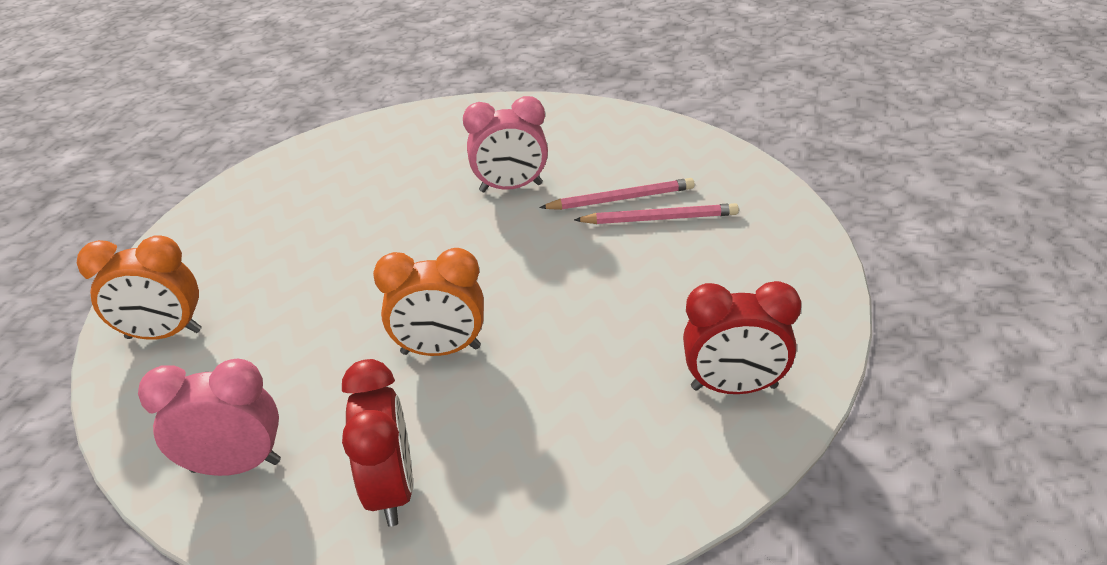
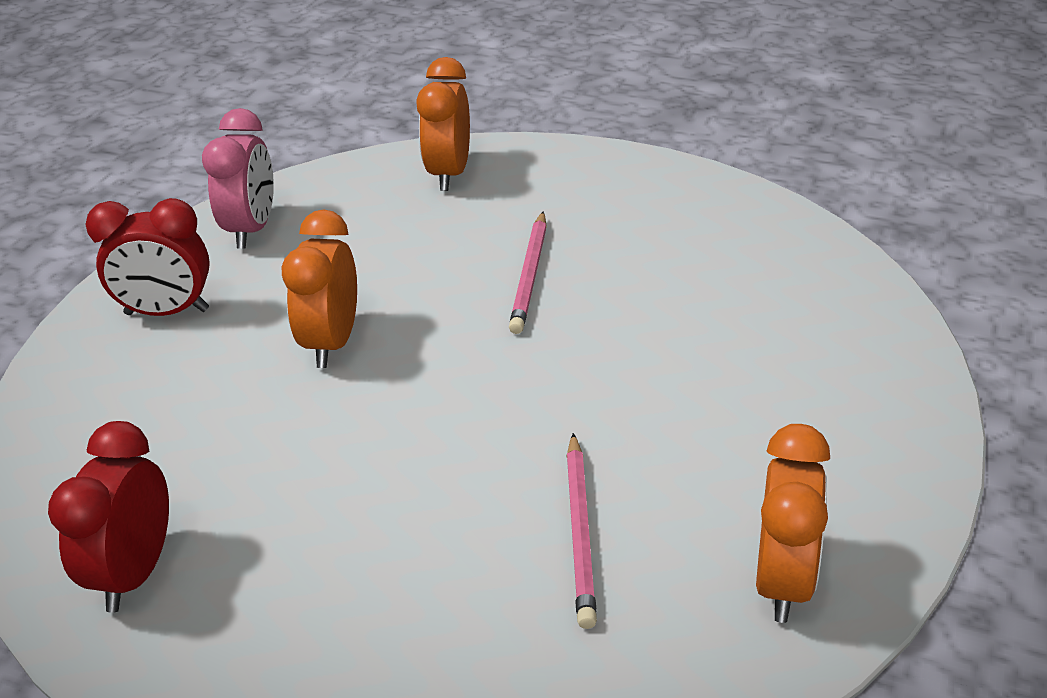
camera: 100 degrees right, 0 degrees up
pink clock [463,96,548,192] -> none
pink pencil [574,203,739,224] -> pink pencil moved to [509,211,547,334]
none -> orange clock [756,424,830,623]

